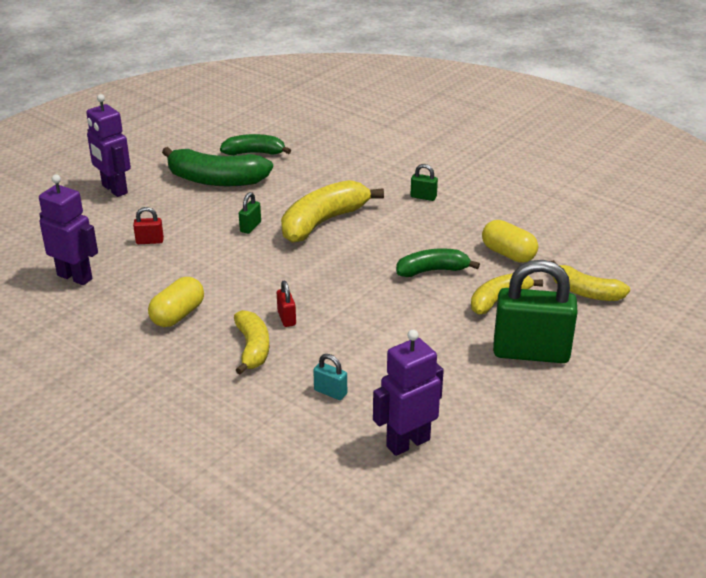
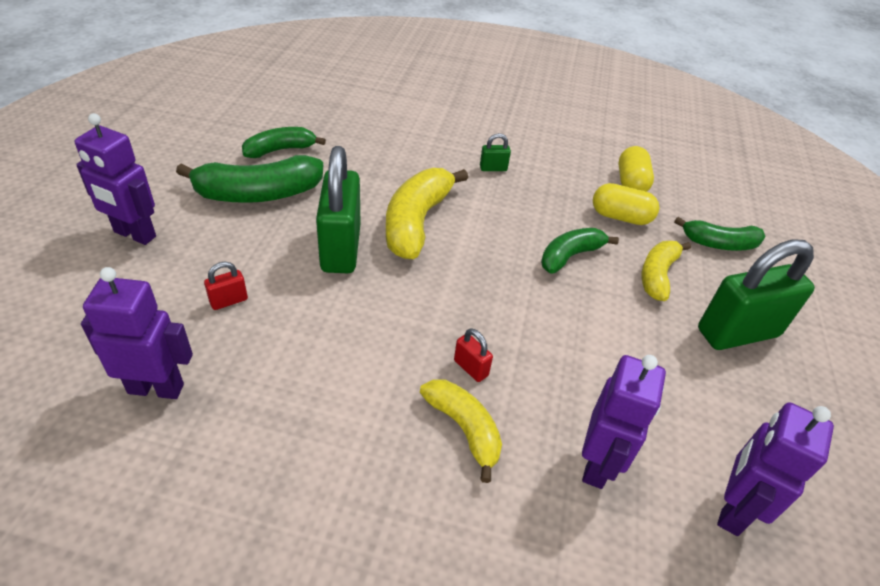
camera: 30 degrees left, 10 degrees up
yellow capsule [148,277,204,327] -> yellow capsule moved to [619,146,654,192]
green padlock [239,192,261,234] -> green padlock [316,146,361,273], size x2.41
turquoise padlock [313,354,347,400] -> purple robot [582,355,666,489]
yellow banana [551,260,630,301] -> green banana [674,217,766,251]

